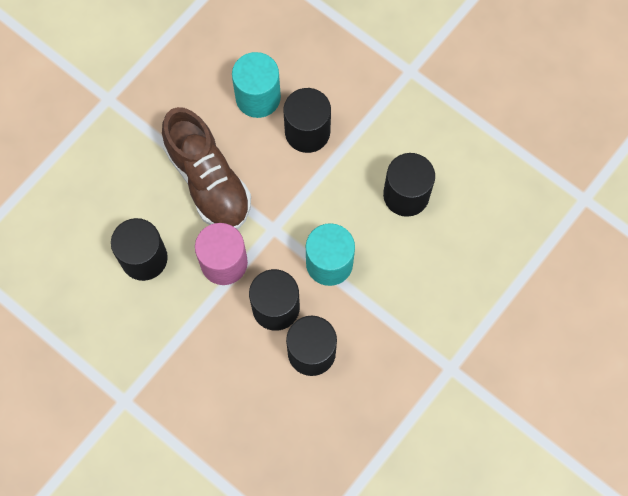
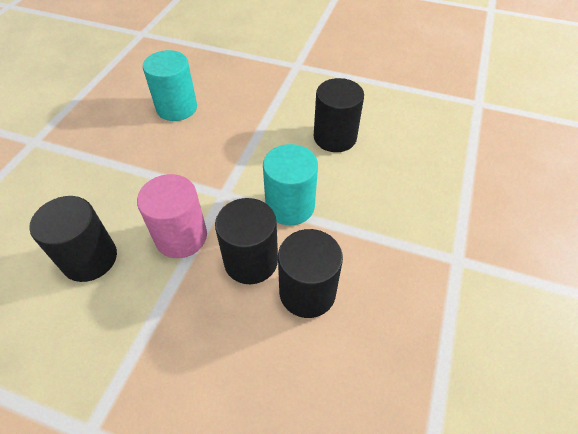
camera: 20 degrees left, 20 degrees down
brown shoe [162,107,251,230] -> none
black cylinder [284,88,331,153] -> none

